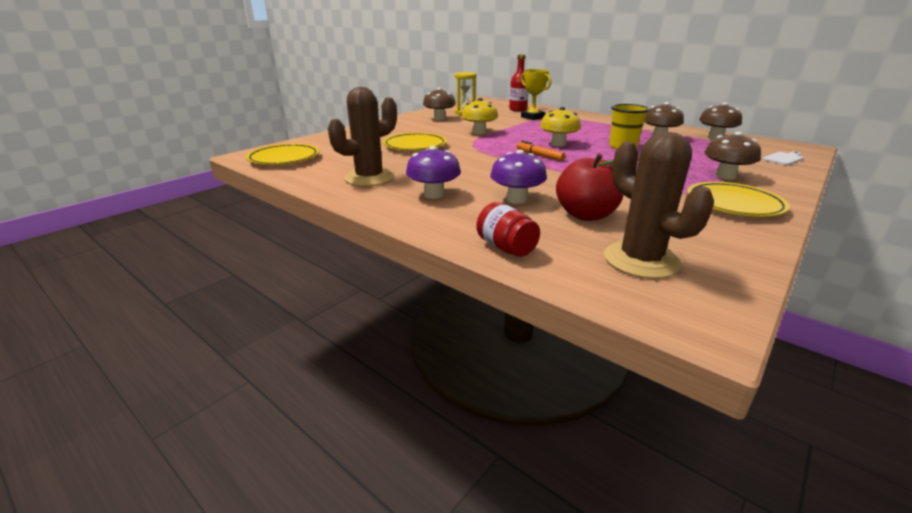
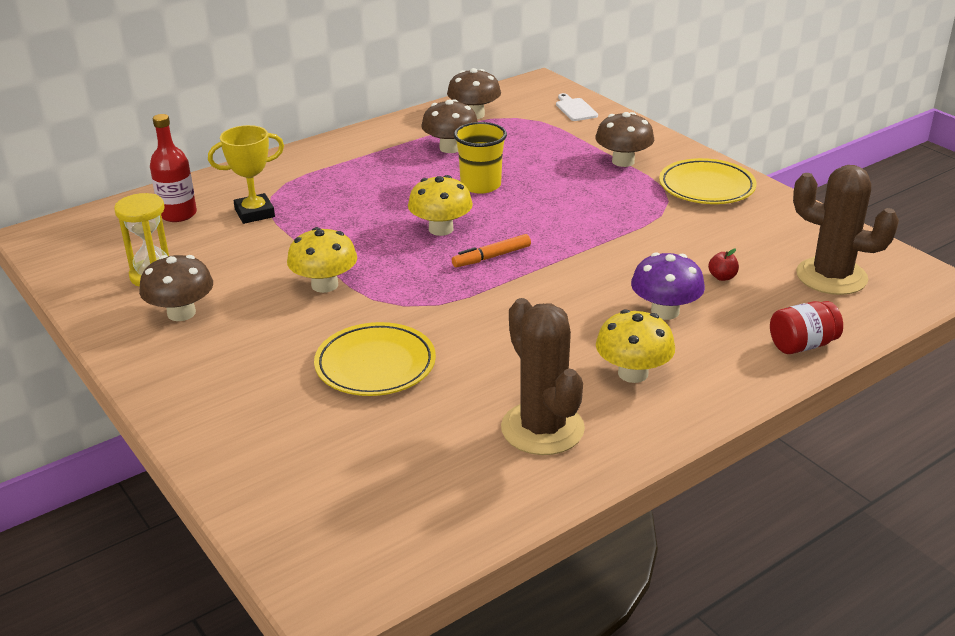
camera: 75 degrees left, 5 degrees up
yellow plate [246,144,319,165] -> none
purple mushroom [406,146,461,199] -> yellow mushroom [596,309,675,383]
red apple [556,154,623,221] -> red apple [708,249,739,281], size x0.40
brown cactus [604,132,714,279] -> brown cactus turned 45 degrees clockwise [793,165,899,295]

